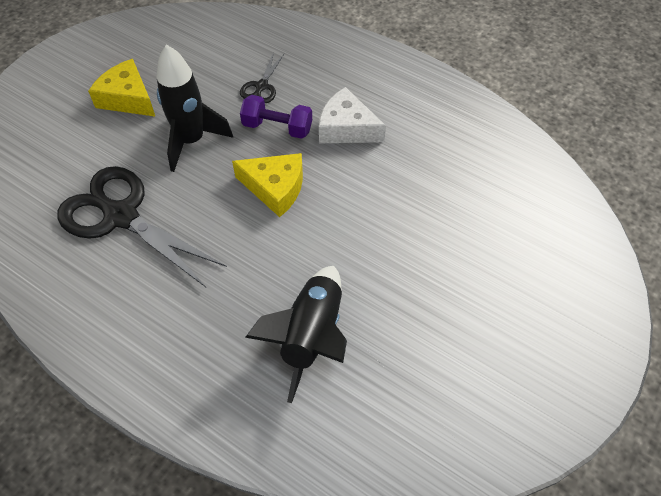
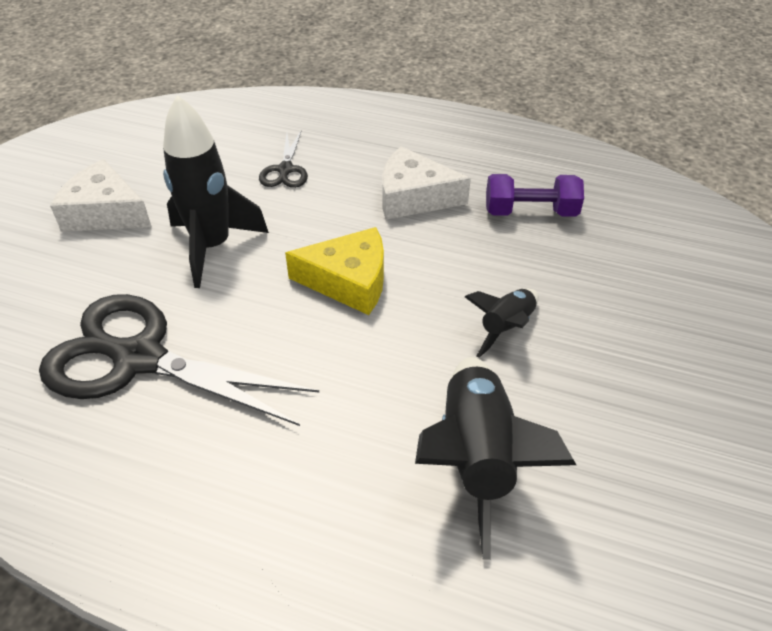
camera: 15 degrees left, 10 degrees down
yellow cheese [88,59,155,116] -> white cheese [50,159,151,232]
purple dumbbell [240,95,312,139] -> purple dumbbell moved to [486,174,584,217]
none -> black rocket [465,289,539,358]

